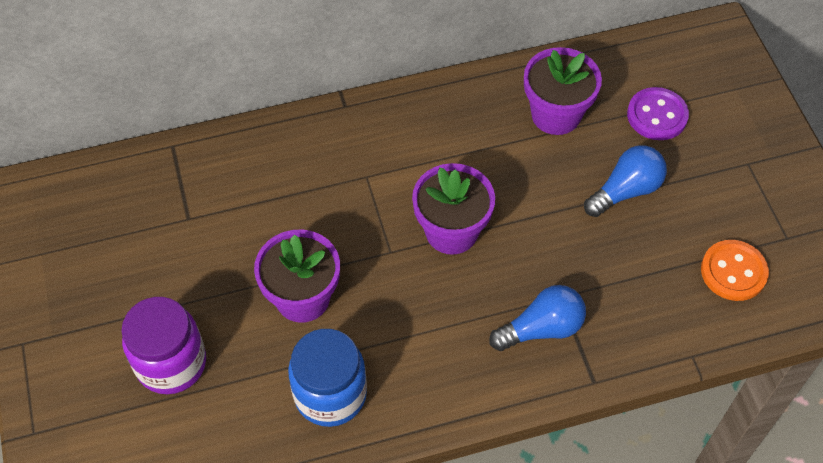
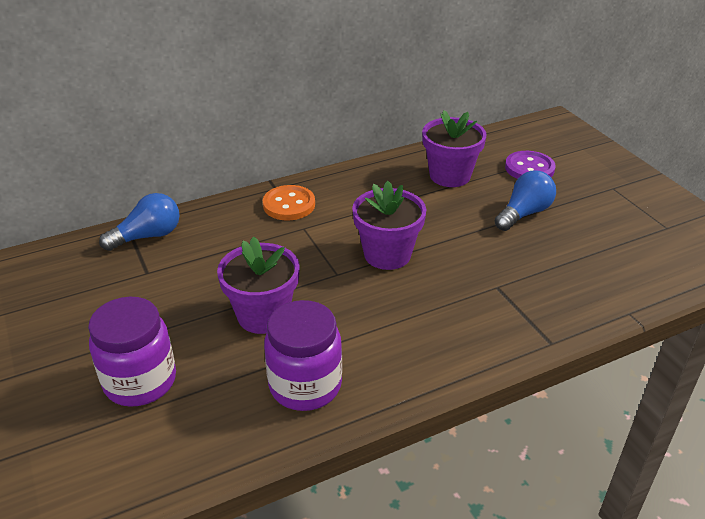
camera: 10 degrees left, 20 degrees down
blue jar [288,329,367,427] -> purple jar [264,300,342,411]
blue light bulb [489,285,586,351] -> blue light bulb moved to [99,193,180,251]
orange button [701,240,769,301] -> orange button moved to [263,185,315,220]

